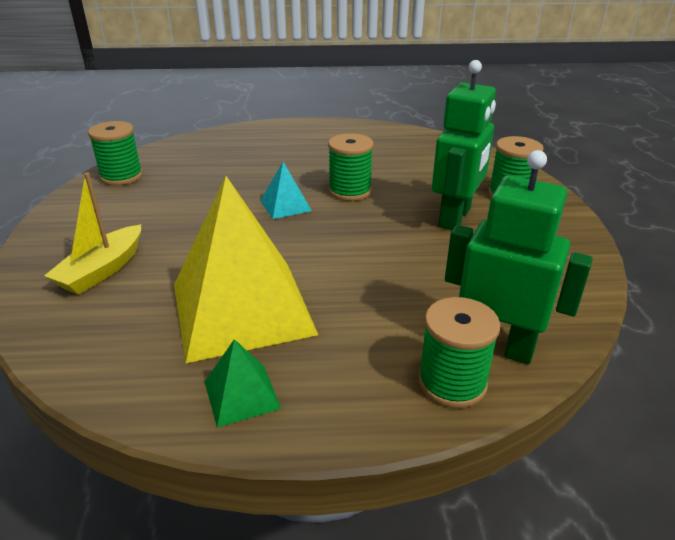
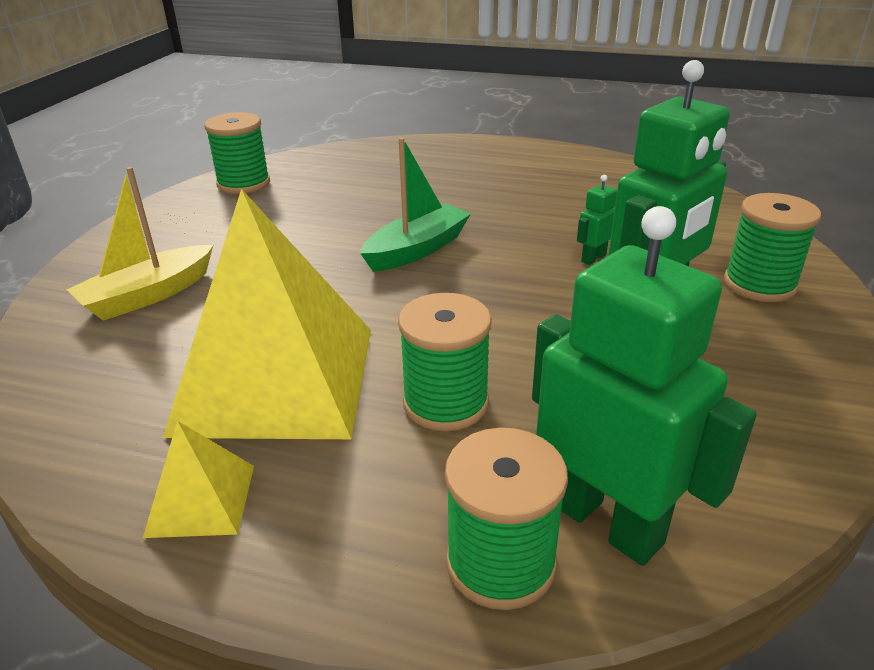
camera: 20 degrees right, 0 degrees up
green pyramid [205,339,281,427] -> yellow pyramid [143,421,254,538]
turquoise pyramid [260,162,312,219] -> green boat [360,137,471,271]
green spool [328,133,373,201] -> green spool moved to [398,293,492,431]
none -> green robot [577,175,617,265]

